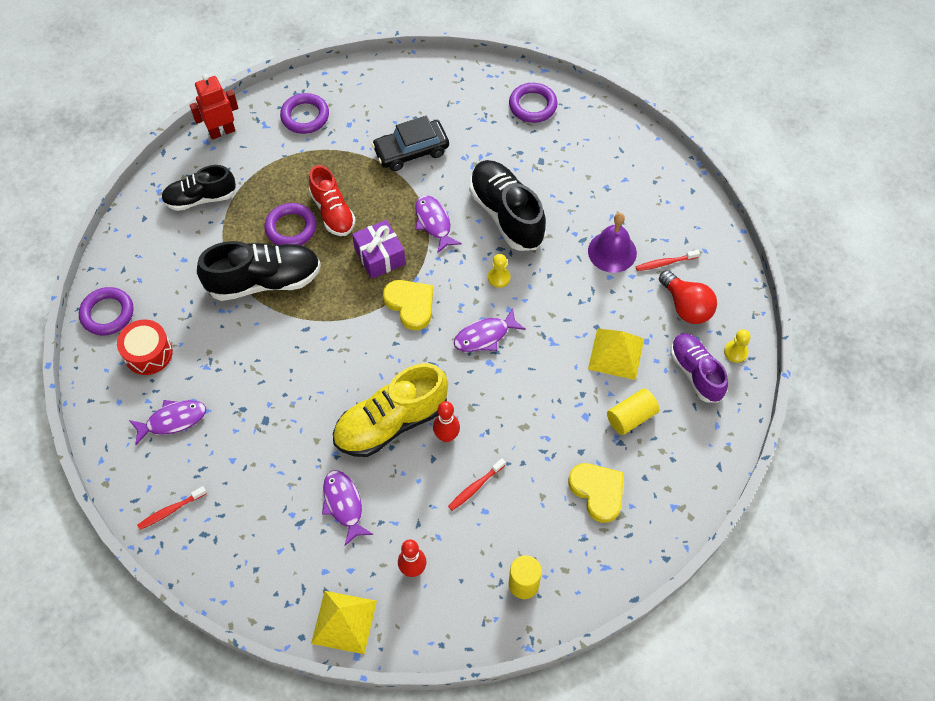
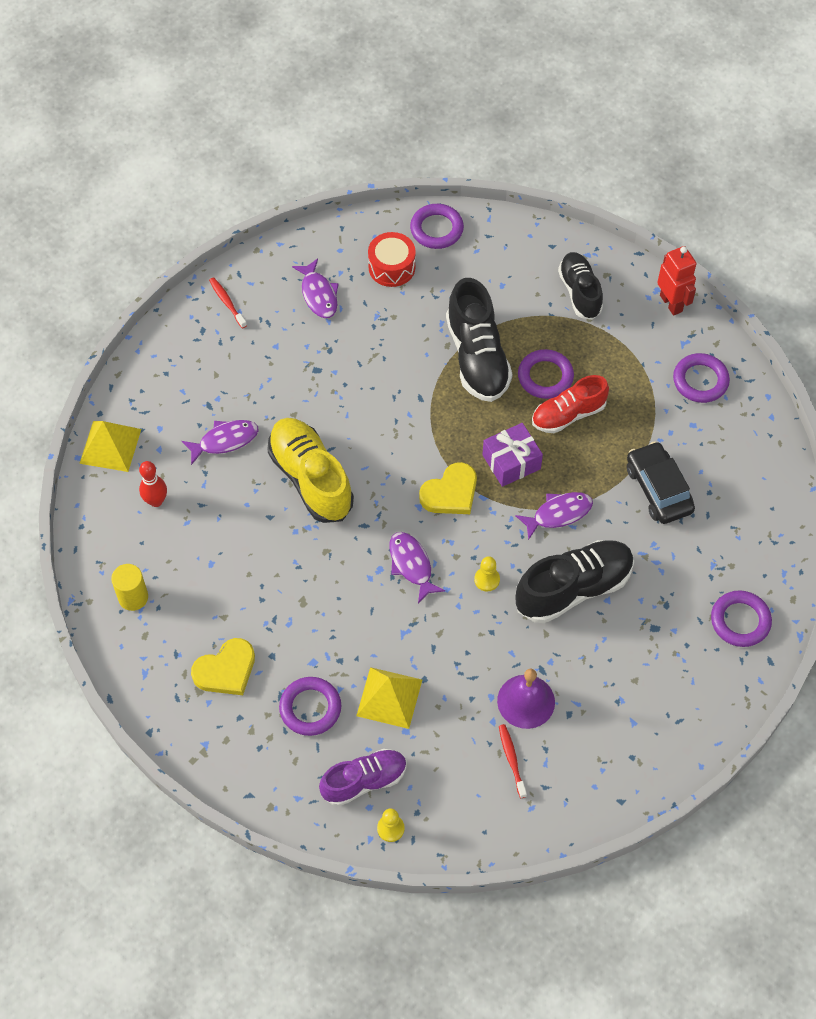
camera: 90 degrees right, 0 degrees up
red bowling pin [433,401,460,442] -> none
red toothbrush [448,458,506,511] -> none
yellow cylinder [607,388,659,435] -> purple ring [279,677,341,736]
red light bulb [659,270,717,324] -> none

